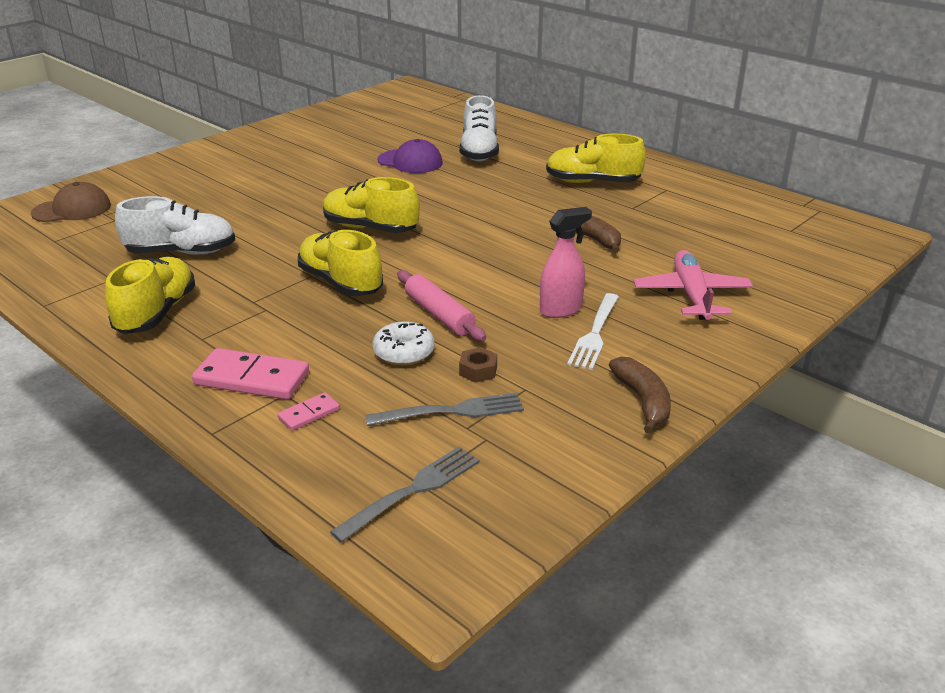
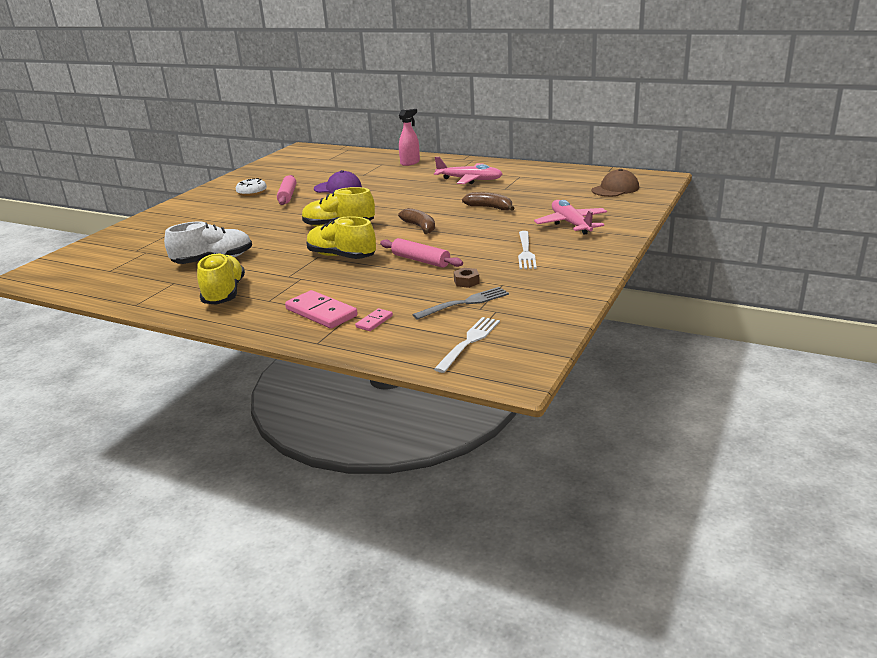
camera: 15 degrees left, 5 degrees down
brown cap [31,182,111,222] -> brown cap moved to [591,169,639,197]
pink domino [192,348,309,400] -> pink domino turned 45 degrees clockwise [285,290,358,329]
grey fork [330,446,480,543] -> white fork [434,317,500,373]
white donut [372,322,435,366] -> white donut moved to [236,178,267,196]
white shoe [460,95,499,161] -> none
pink spray bottle [540,207,592,318] -> pink spray bottle moved to [399,108,420,166]
yellow shoe [546,134,646,183] -> pink plane [434,157,502,184]
brown banana [609,357,671,434] -> brown banana moved to [398,208,435,234]
none -> pink rolling pin [277,175,296,205]

